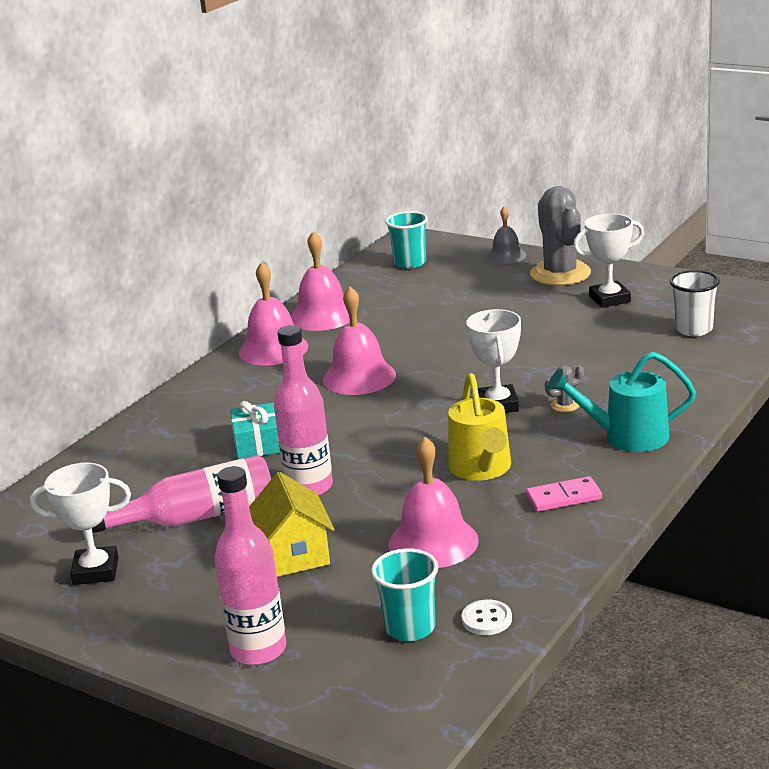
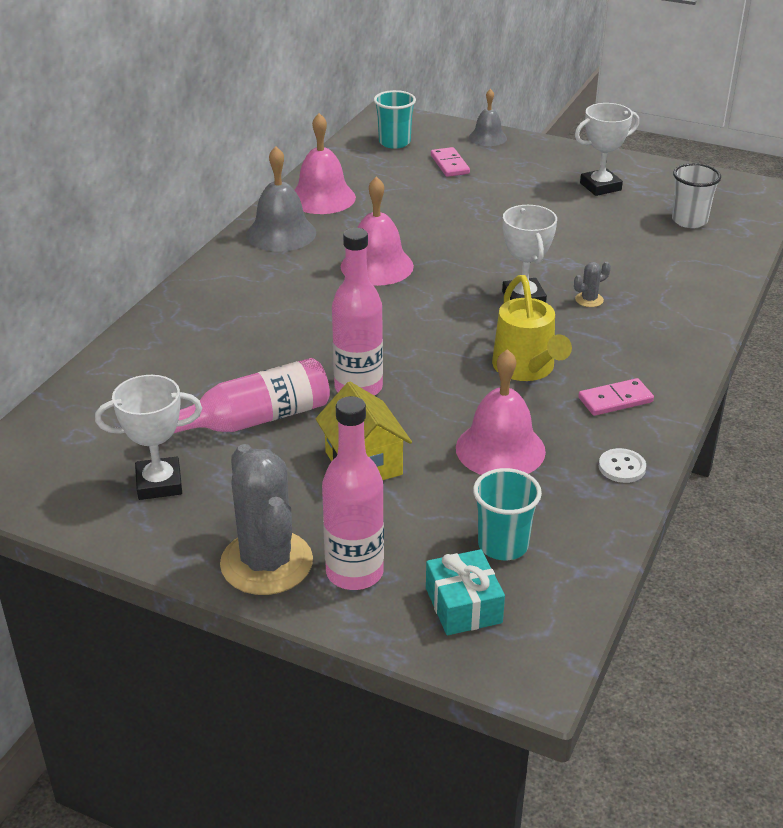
camera: 10 degrees left, 10 degrees up
turquoise gift [230,401,280,459] -> turquoise gift moved to [426,549,505,635]
pink bell [239,262,308,365] -> grey bell [246,146,316,252]
white button [462,600,512,635] -> white button moved to [599,448,646,483]
grey cactus [530,186,591,286] -> grey cactus moved to [220,444,313,595]
turquoise watering can [548,352,696,452] -> none
none -> pink domino [431,147,470,177]

